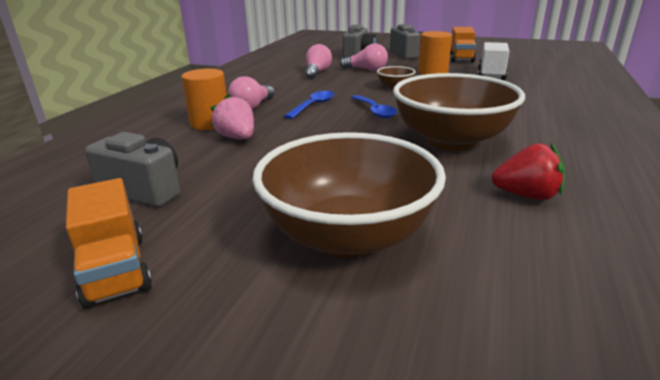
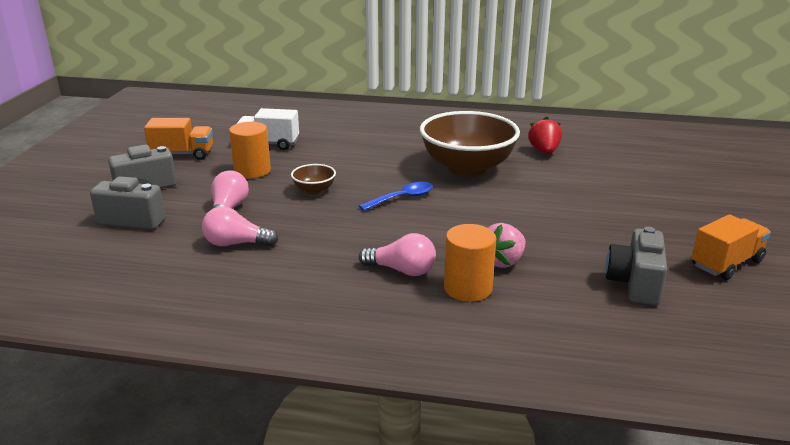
camera: 100 degrees left, 0 degrees up
brown bowl [252,132,446,258] -> none
blue spoon [284,91,334,119] -> none

